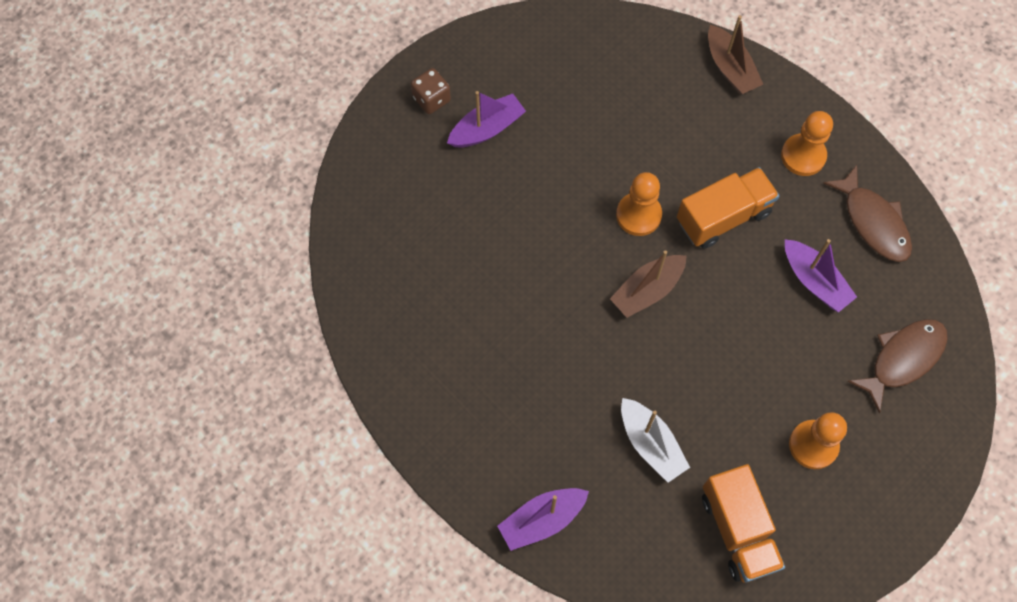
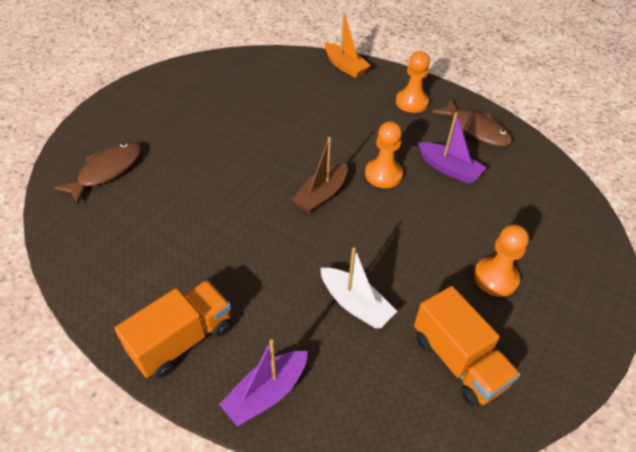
camera: 15 degrees left, 20 degrees down
brown dice [411,68,451,114] -> none
purple boat [447,91,526,147] -> none
orange pawn [616,172,662,236] -> orange pawn moved to [365,121,403,188]
orange truck [677,167,779,249] -> orange truck moved to [114,280,231,378]
brown boat [708,15,763,94] -> orange boat [325,12,371,78]
brown fish [847,319,948,413] -> brown fish moved to [54,142,141,204]

